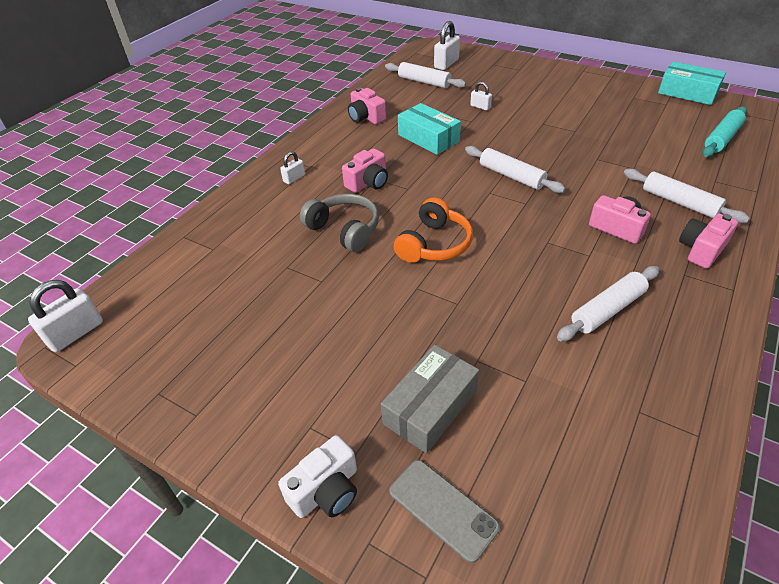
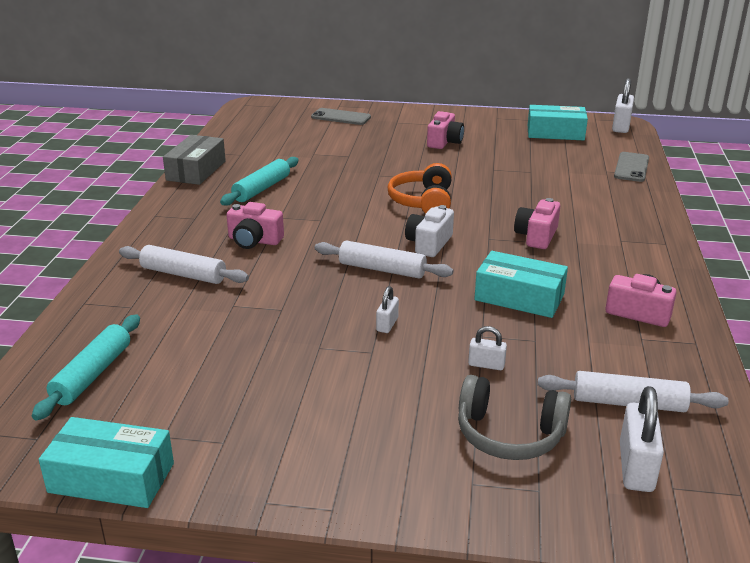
camera: 155 degrees right, 15 degrees down
white camera [278,435,357,518] -> white camera moved to [405,205,454,257]
white padlock [280,151,305,184] -> white padlock moved to [376,286,399,333]
grey headphones [300,194,379,252] -> grey headphones moved to [458,375,571,460]
grey box [381,345,479,454] -> grey box moved to [163,135,226,185]
white rolling pin [557,266,659,341] -> turquoise rolling pin [220,157,299,206]
pink camera [679,213,738,269] -> pink camera moved to [427,111,464,149]
none -> turquoise box [528,105,588,140]
none -> grey phone [614,152,649,182]

